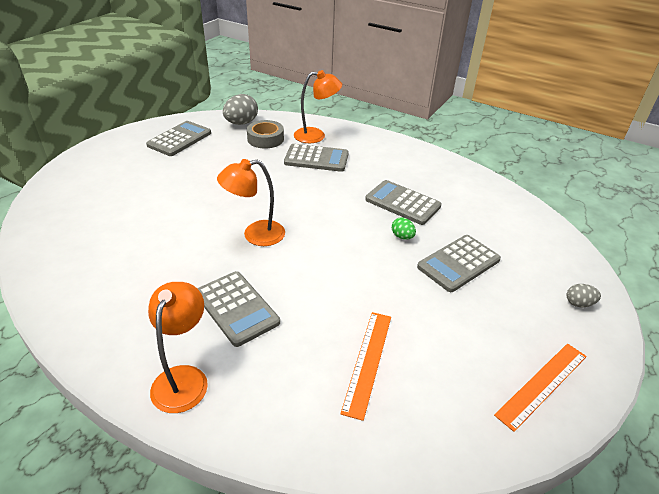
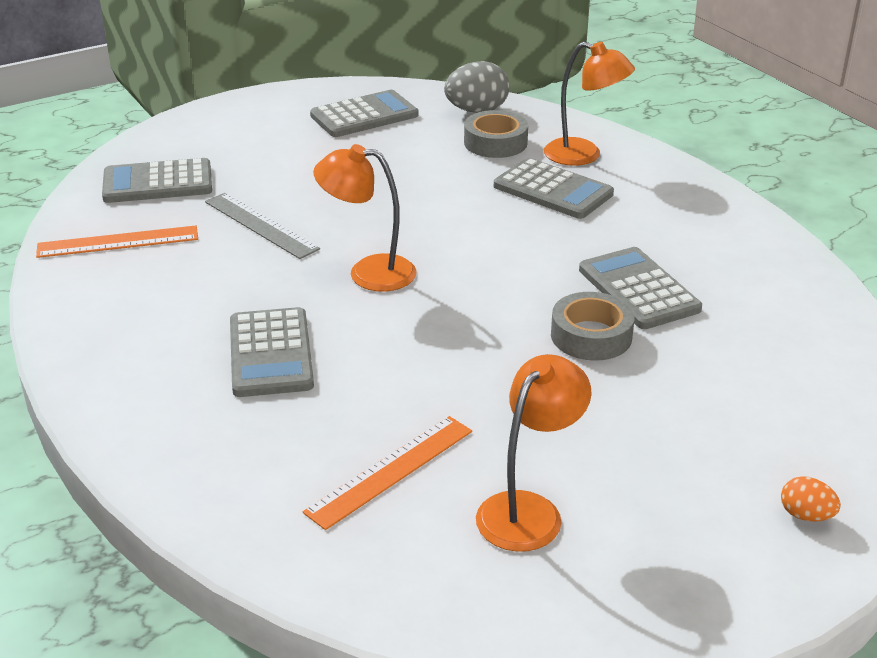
camera: 30 degrees right, 5 degrees down
orange lamp [148,282,208,413] -> orange lamp moved to [476,354,592,552]
green egg [392,217,416,240] -> grey tape [551,292,635,361]
grey calculator [417,235,501,292] -> grey calculator moved to [102,158,212,203]
orange ruler [494,344,587,432] -> orange ruler moved to [36,225,198,258]
grey egg [567,284,601,307] -> orange egg [781,476,841,522]
none -> grey ruler [205,193,320,259]

